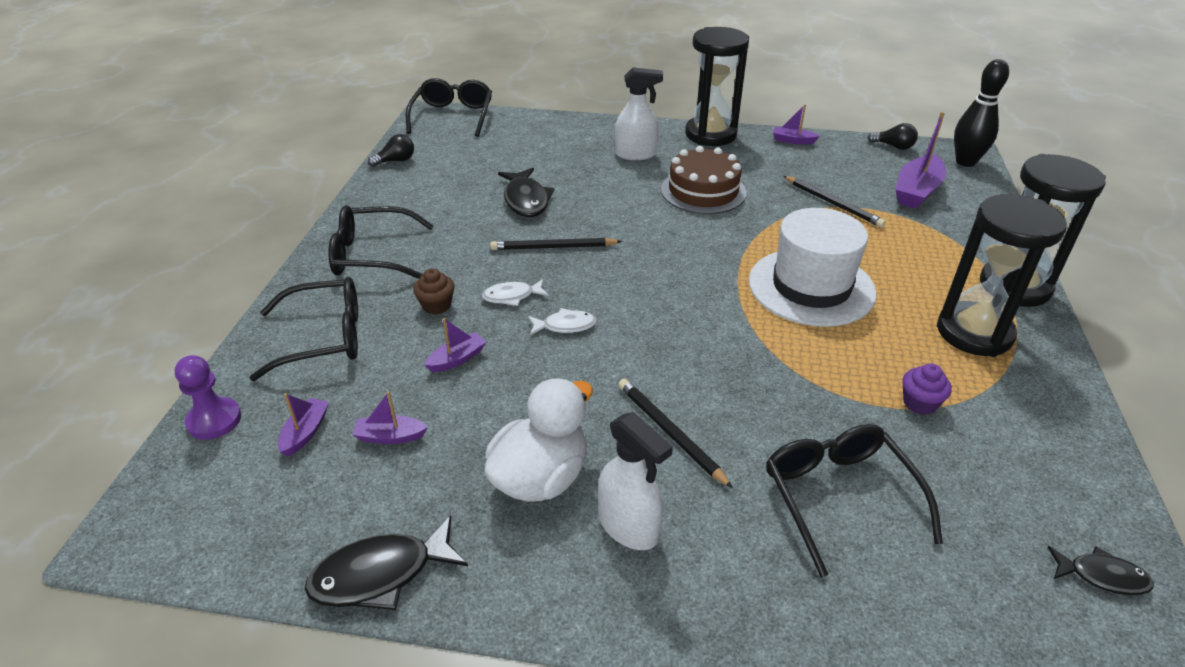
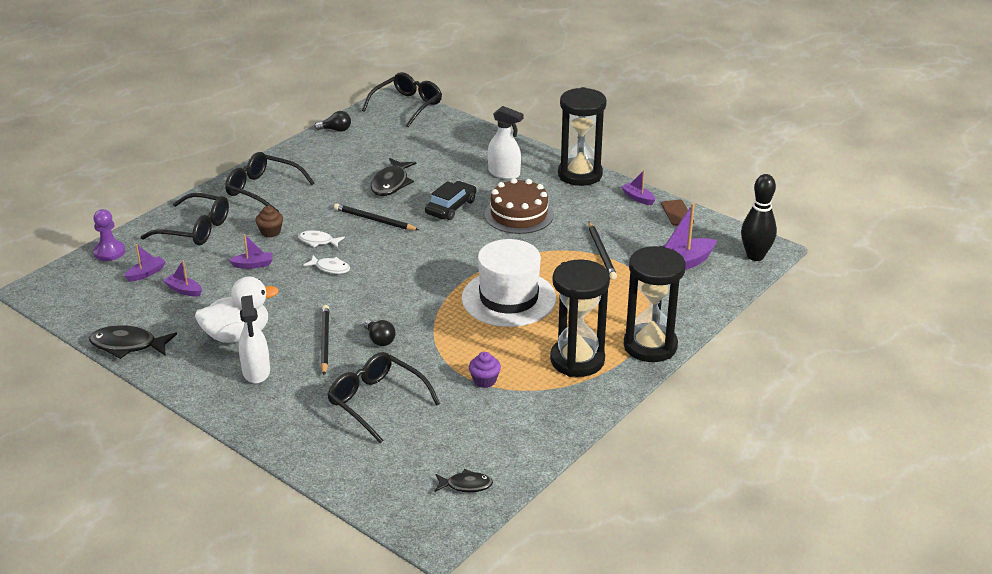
camera: 30 degrees right, 5 degrees down
black glasses [766,424,943,577] -> black glasses turned 60 degrees counterclockwise [327,352,440,443]
black light bulb [867,123,918,150] -> black light bulb moved to [364,319,396,346]
black fish [1048,546,1154,595] -> black fish turned 45 degrees counterclockwise [435,469,493,492]
none -> black car [425,181,476,220]
none -> brown phone [661,200,694,226]

